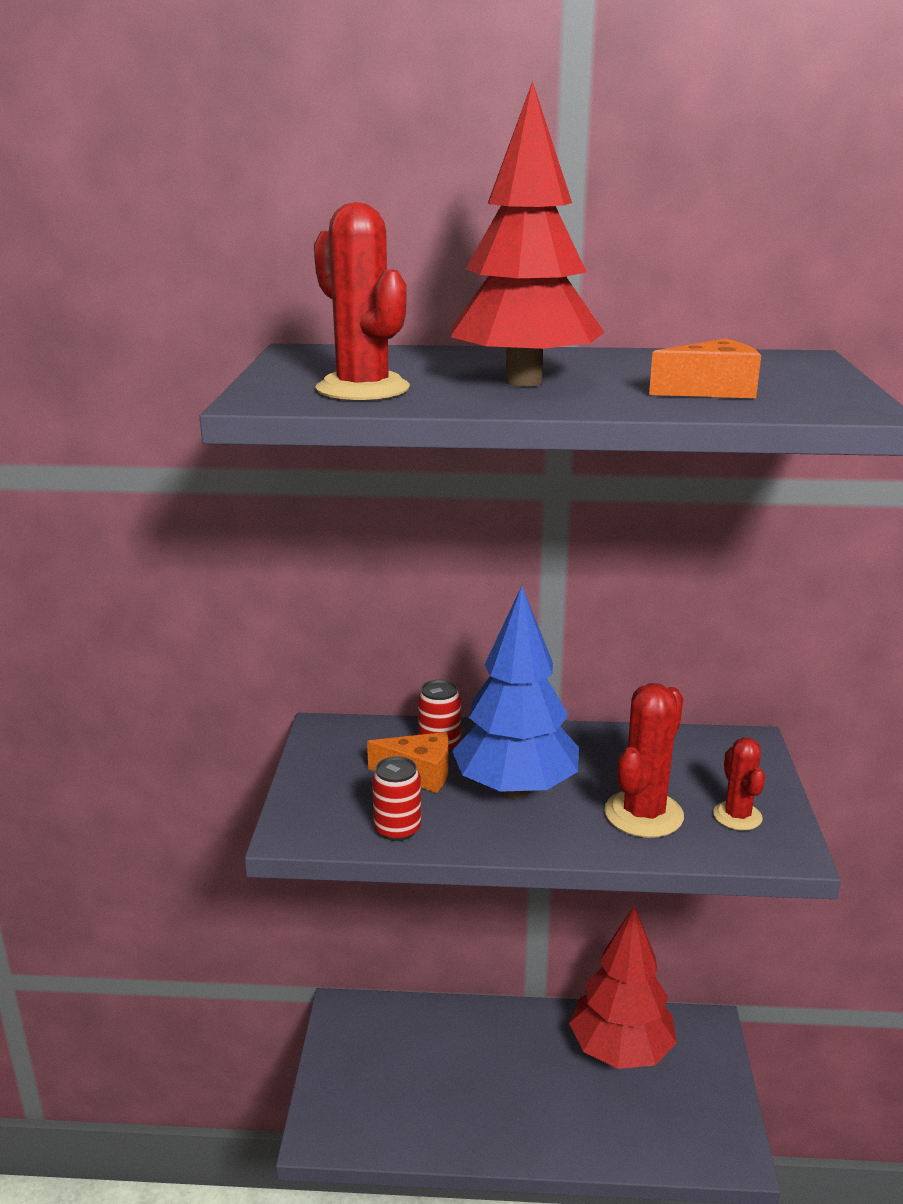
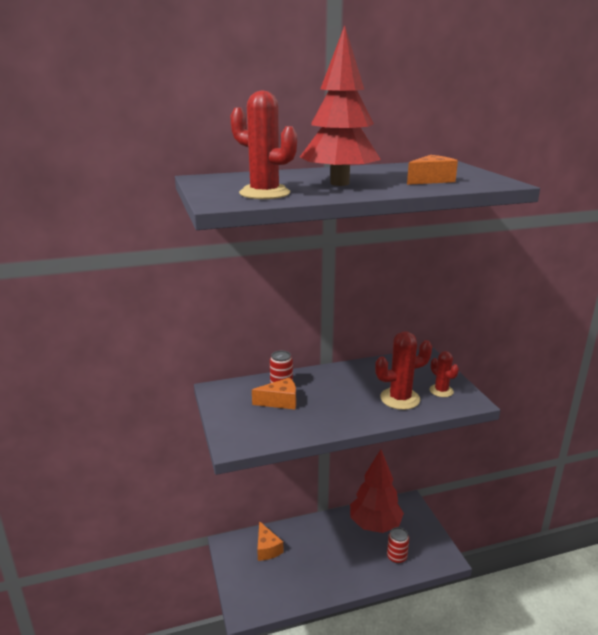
camera: 20 degrees left, 0 degrees up
red can [372,756,421,841] -> red can moved to [387,527,409,564]
blue tree [452,586,579,799] -> none
red cactus [604,683,684,838] -> red cactus turned 60 degrees clockwise [375,331,432,410]
none -> orange cheese [257,521,283,561]

